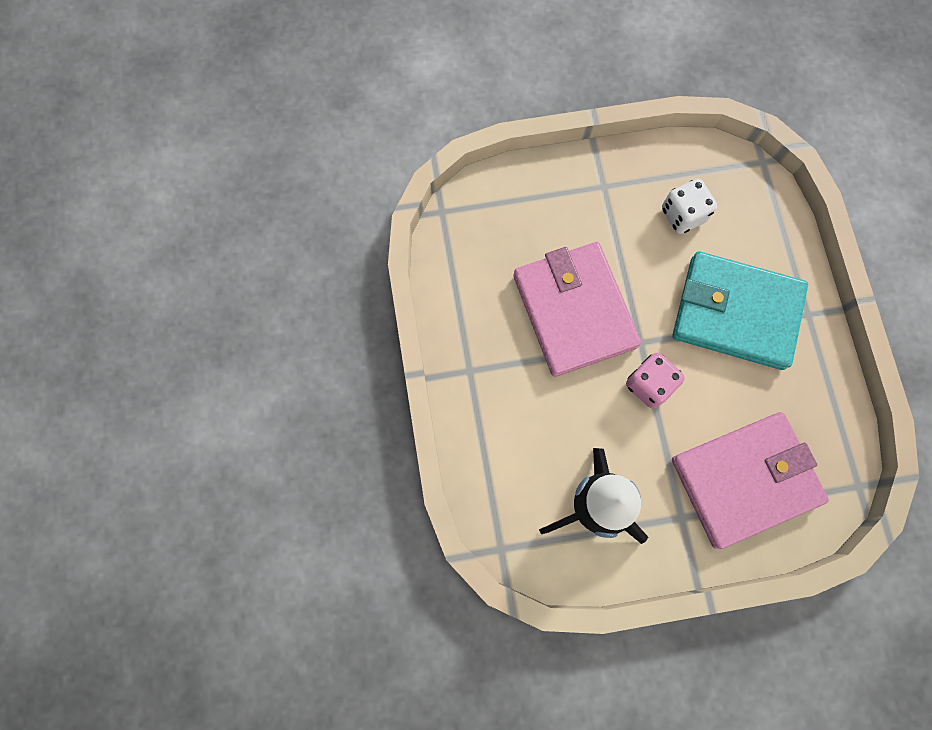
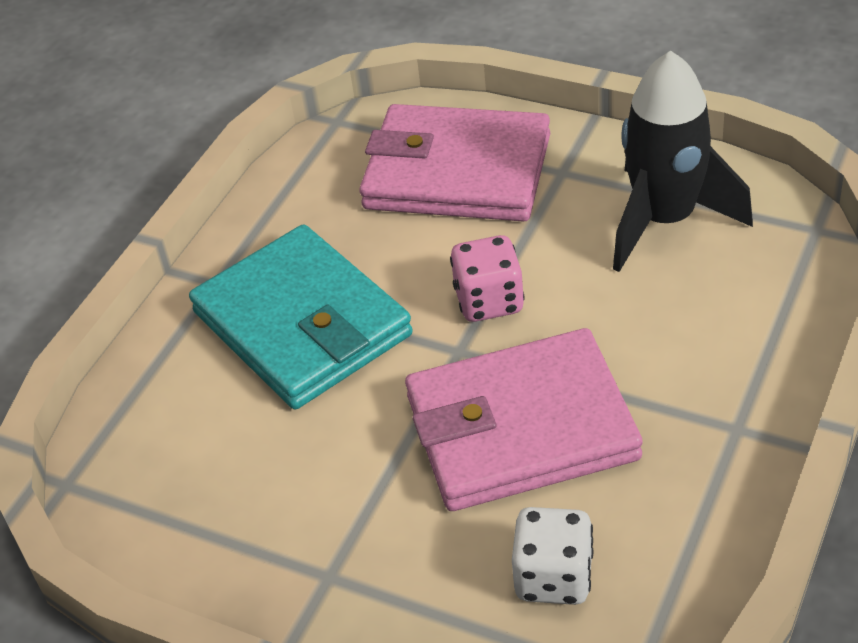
camera: 140 degrees left, 30 degrees down
pink wallet [513,242,641,377] -> pink wallet turned 60 degrees clockwise [405,328,643,511]
white dice [662,179,717,234] -> white dice moved to [512,507,594,605]

